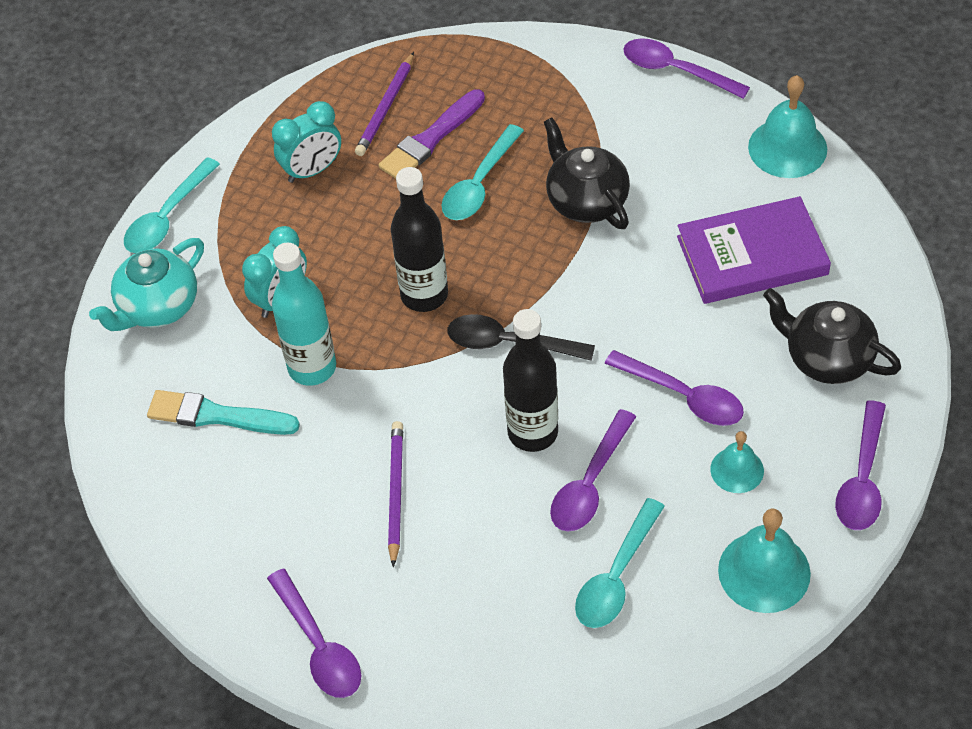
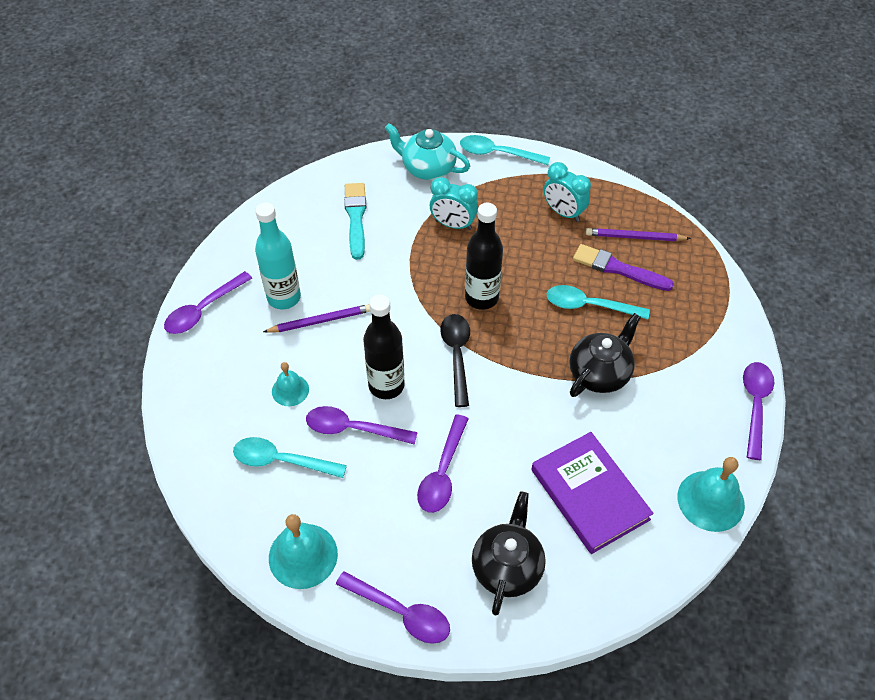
camera: 70 degrees right, 0 degrees up
turquoise bottle [272,242,336,386] -> turquoise bottle moved to [255,202,301,309]
turquoise bell [710,431,764,493] -> turquoise bell moved to [272,362,309,406]
purple spoon [835,400,886,530] -> purple spoon turned 150 degrees counterclockwise [336,571,450,644]

